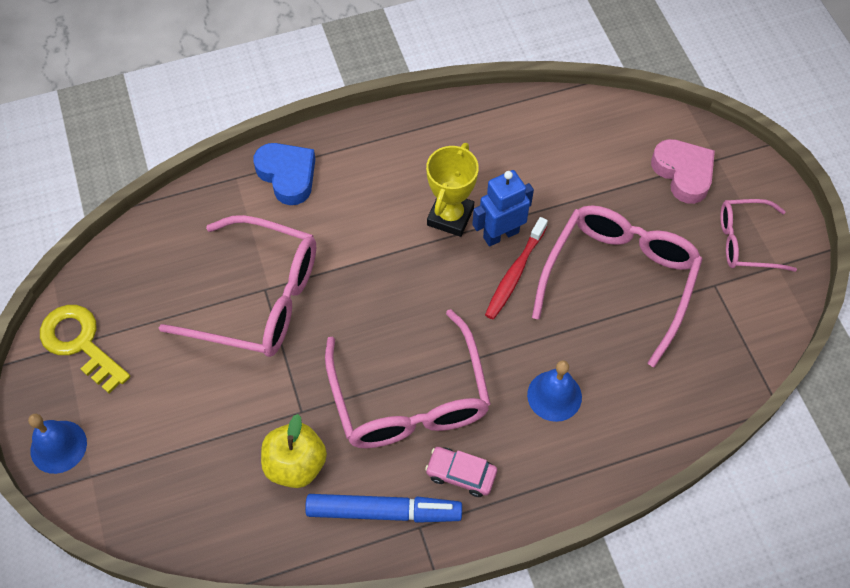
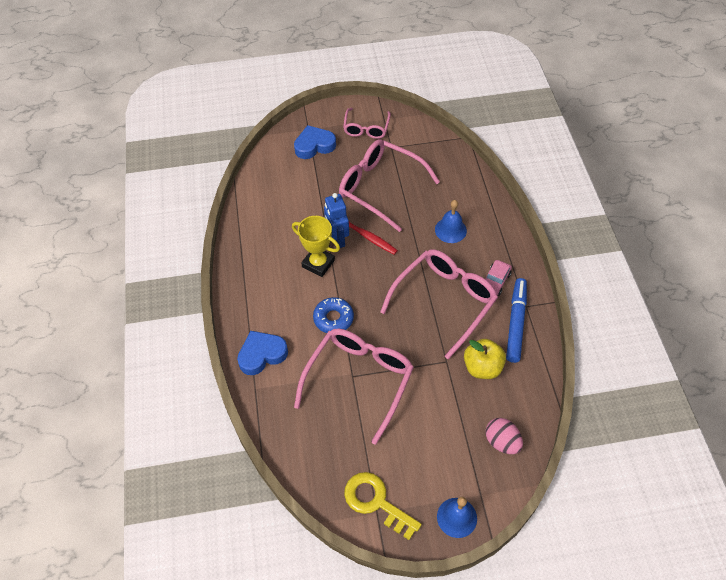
camera: 80 degrees left, 5 degrees down
yellow key [40,305,130,394] -> yellow key turned 75 degrees clockwise [344,472,422,540]
pink glasses [325,309,491,448] -> pink glasses turned 45 degrees counterclockwise [380,249,498,359]
pink heart [651,139,715,204] -> blue heart [294,125,336,159]
none -> blue donut [313,297,354,333]
none -> pink egg [486,418,523,454]

